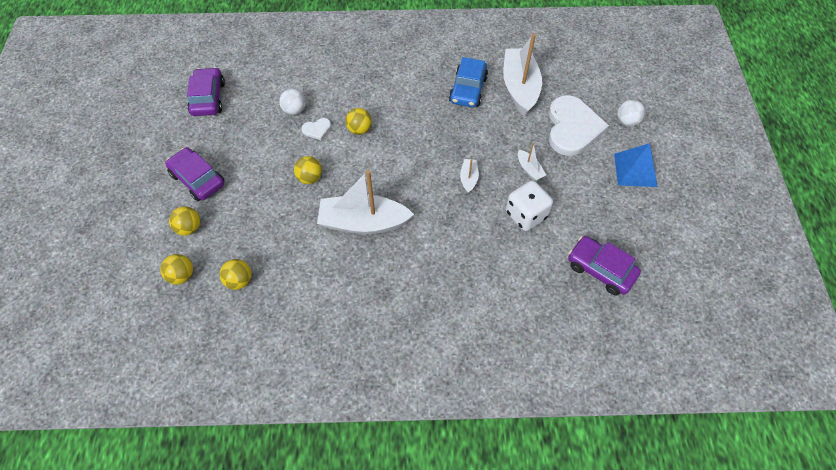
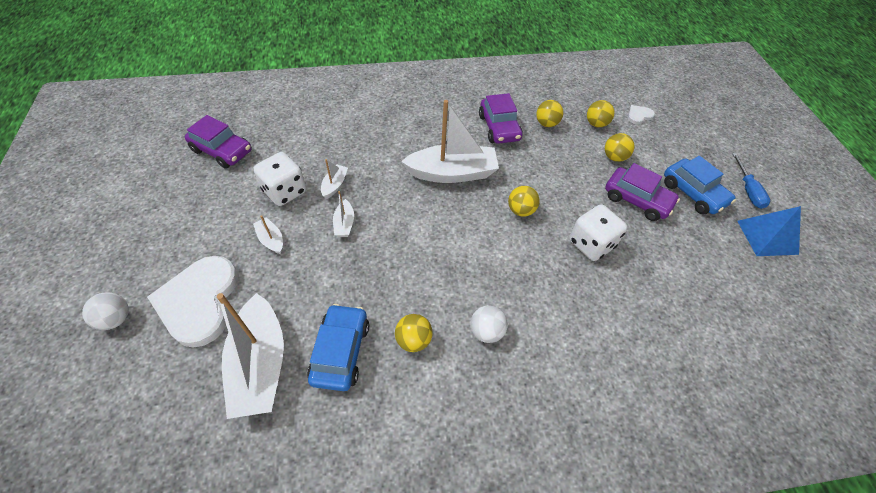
camera: 170 degrees right, 5 degrees down
purple car [187,67,225,116] -> purple car moved to [479,93,523,144]
white ball [279,89,306,115] -> white ball moved to [470,305,508,343]
white heart [301,118,331,140] -> white heart moved to [628,105,655,124]
yellow ball [345,108,372,135] -> yellow ball moved to [395,314,433,352]
blue pyramid [614,143,657,187] -> blue pyramid moved to [737,206,801,256]
none -> white boat [321,159,348,199]
none -> white dice [569,205,627,261]
none -> blue car [664,156,736,214]
none -> blue screwdriver [732,153,770,209]

